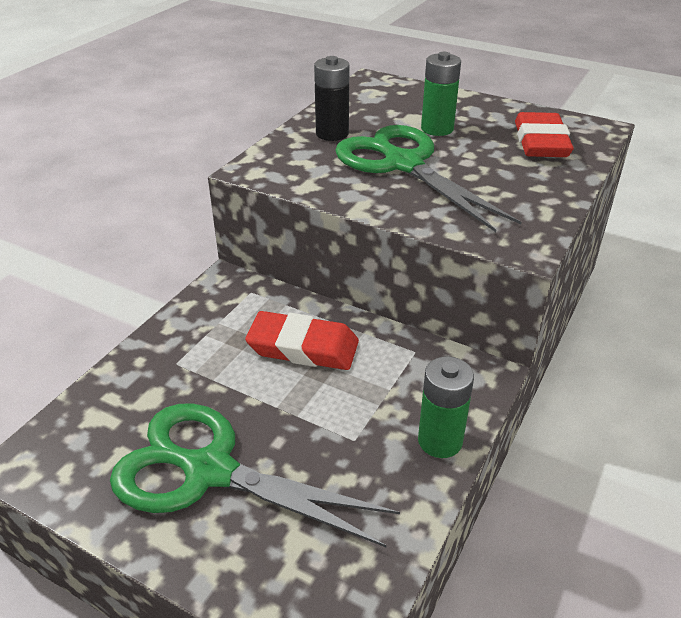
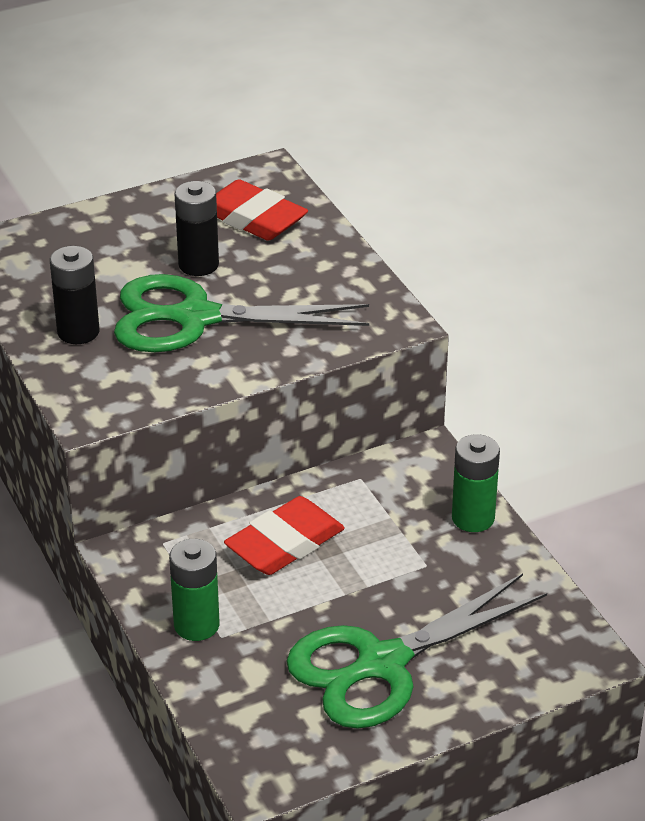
camera: 55 degrees left, 0 degrees up
green battery [421,52,461,136] -> green battery moved to [169,539,220,641]
none -> black battery [175,181,219,276]

